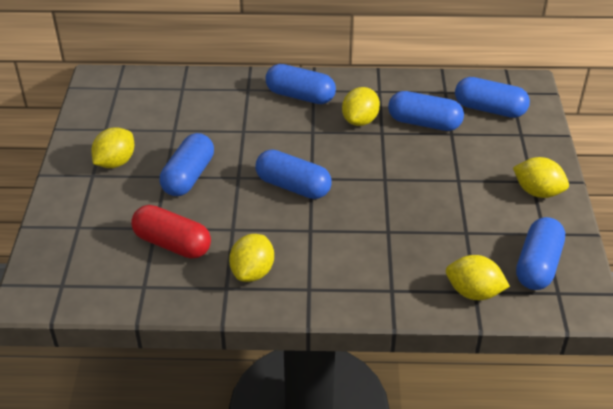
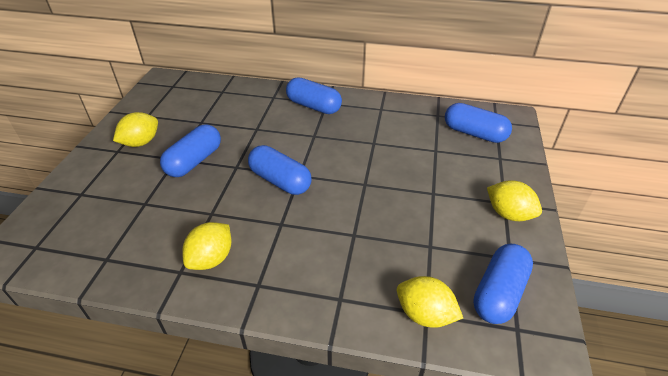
camera: 10 degrees right, 0 degrees up
red capsule [131,205,211,259] -> none
yellow lemon [342,87,380,126] -> none
blue capsule [388,91,464,131] -> none

